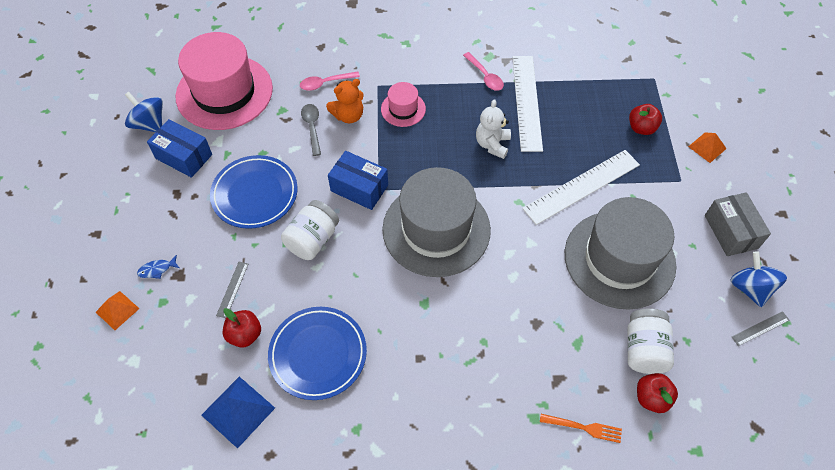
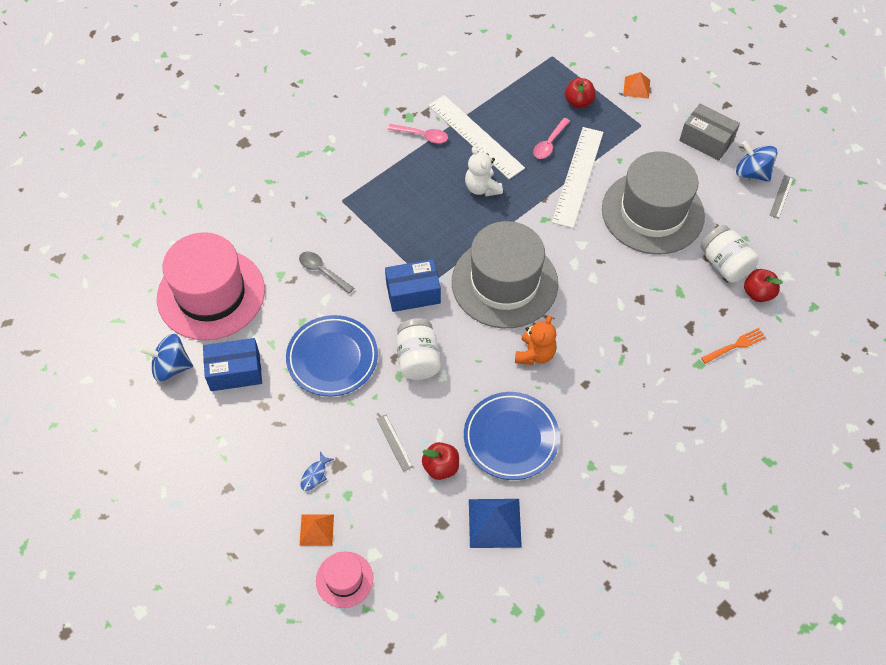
camera: 40 degrees left, 0 degrees up
pink spoon [300,71,360,91] -> pink spoon moved to [533,118,570,159]
orange teddy bear [326,79,364,123] -> orange teddy bear moved to [515,315,557,365]
pink hat [381,82,426,127] -> pink hat moved to [316,552,373,608]

